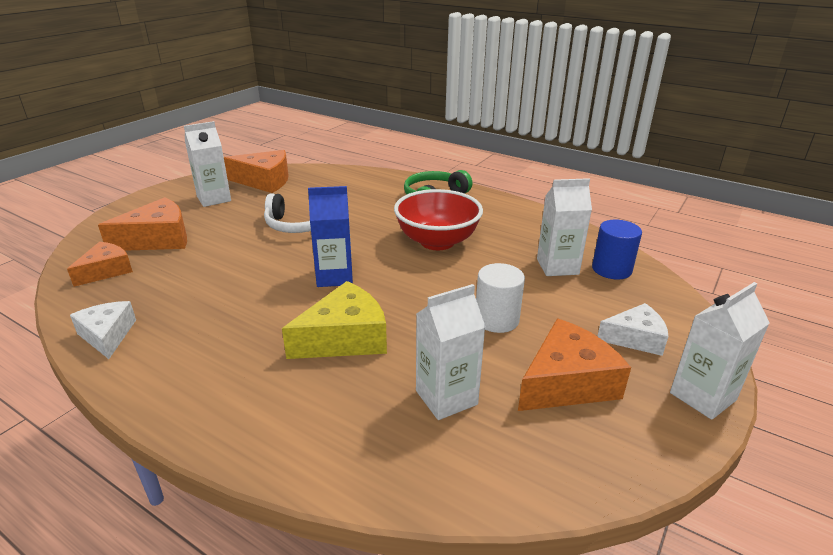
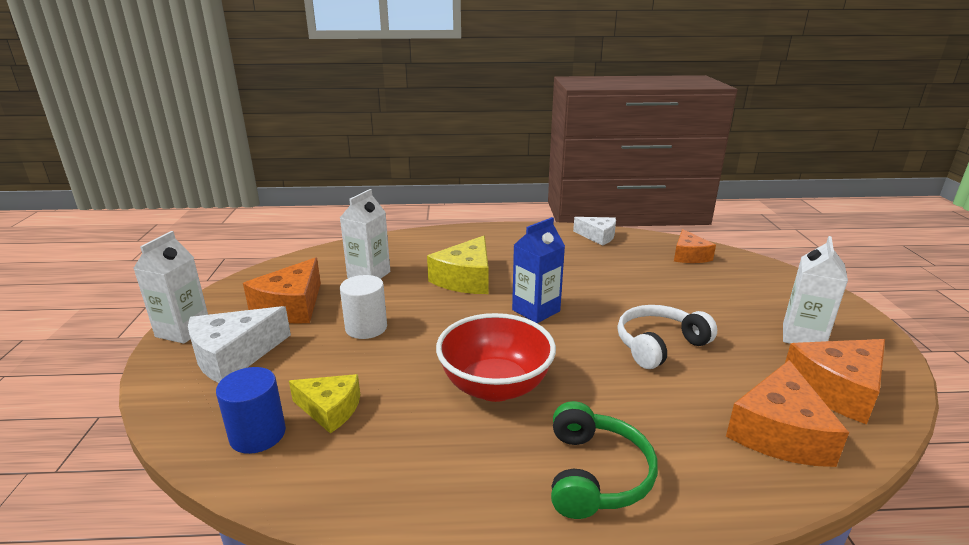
camera: 145 degrees right, 5 degrees down
orange cheese [98,197,187,251] -> orange cheese moved to [726,360,849,467]
white carton [537,178,592,276] -> yellow cheese [289,374,360,433]
white cheese [597,303,669,356] -> white cheese [188,306,291,383], size x1.54

